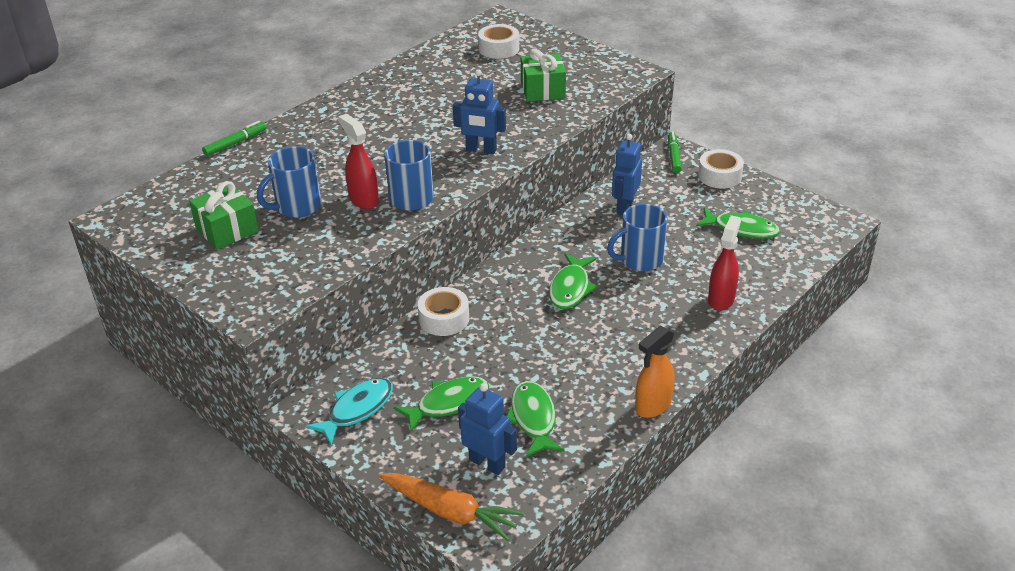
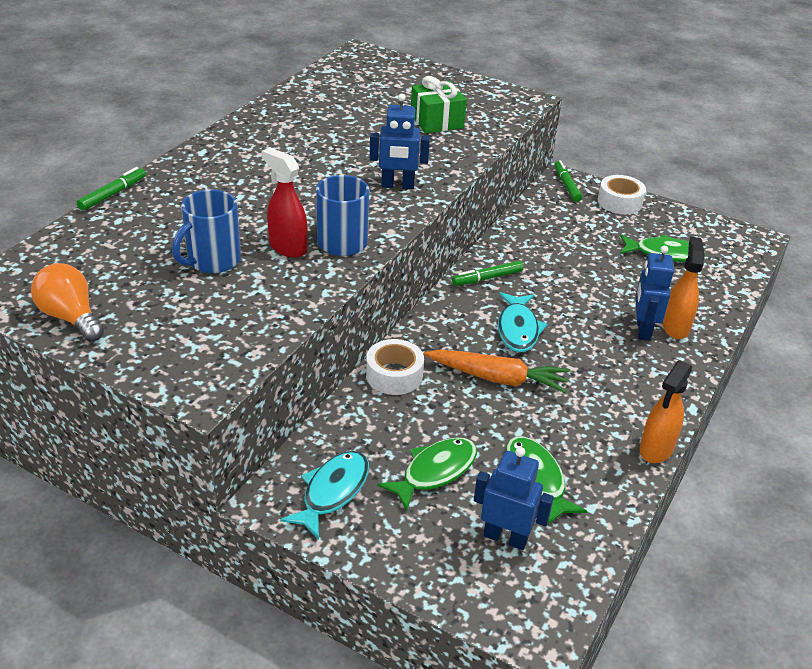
camera: 15 degrees left, 0 degrees up
green gift [189,181,259,249] -> none
orange carrot [378,473,524,541] -> orange carrot moved to [424,349,570,393]
white tape [478,24,519,59] -> none
green fish [549,253,597,309] -> turquoise fish [498,292,548,353]
blue mug [607,204,667,271] -> none
blue robot [612,134,642,215] -> blue robot moved to [635,246,674,341]
red spray bottle [708,215,741,311] -> orange spray bottle [663,237,705,339]
none -> orange light bulb [31,263,104,341]
none -> green marker [452,261,524,286]

